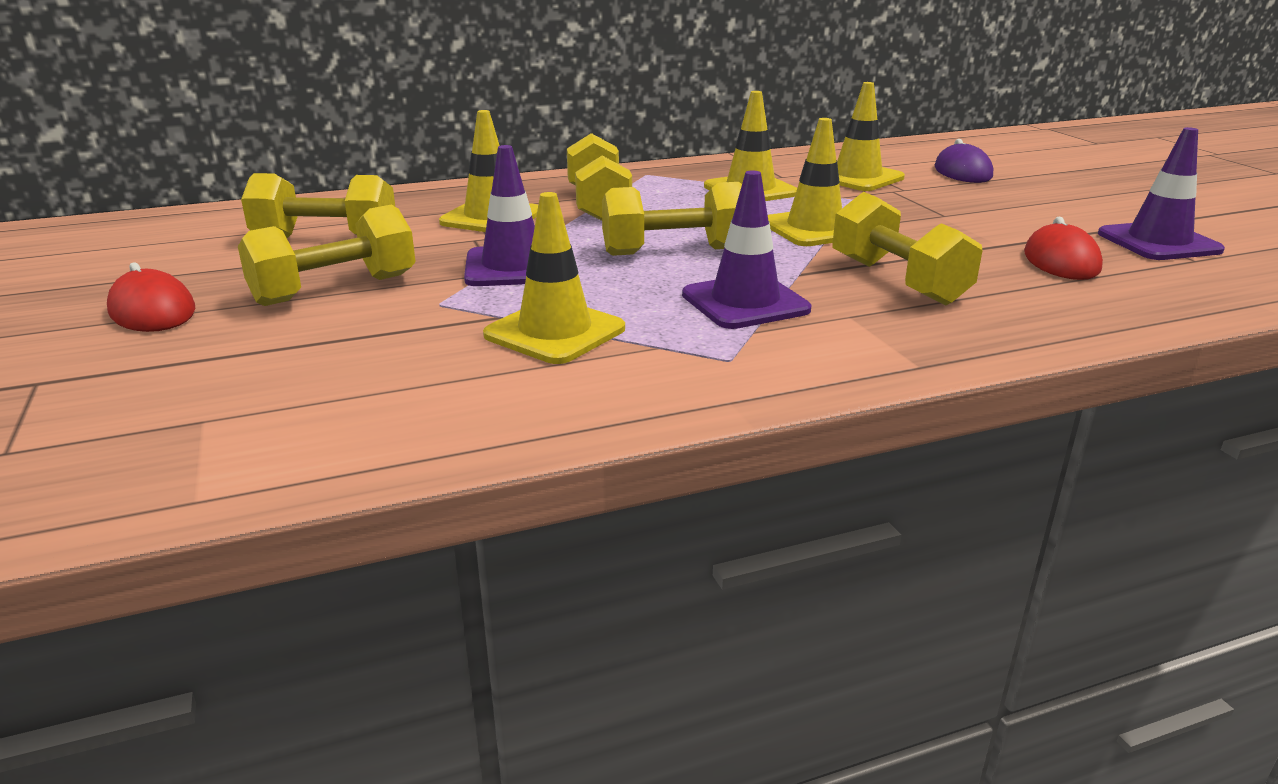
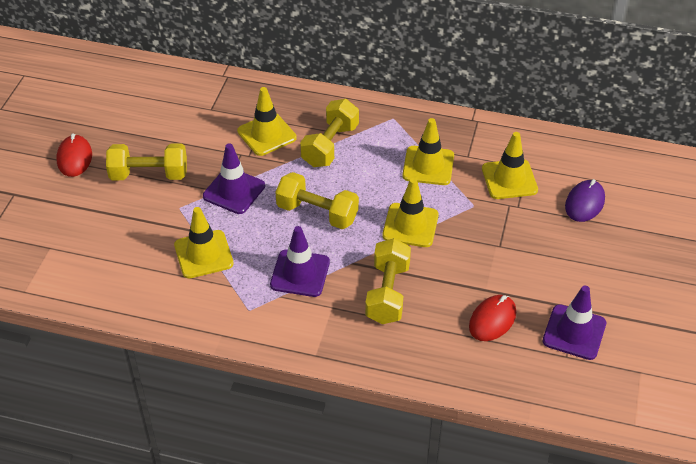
camera: 35 degrees right, 20 degrees up
yellow dumbbell [241,173,395,238] -> none

